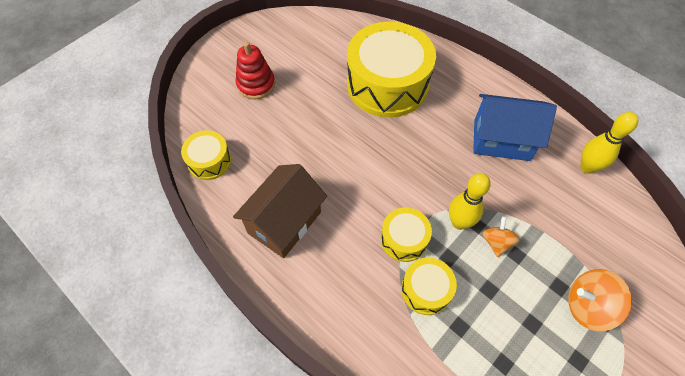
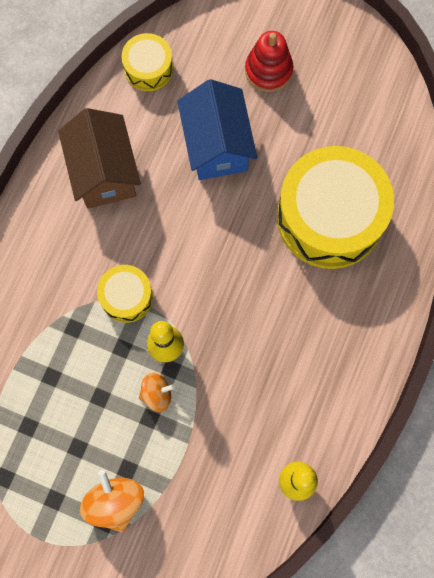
camera: 70 degrees right, 15 degrees up
brown house [233,164,327,258] -> brown house turned 60 degrees clockwise [58,108,141,209]
yellow drum [401,257,457,315] -> none
blue house [473,94,557,161] -> blue house moved to [177,79,257,180]

